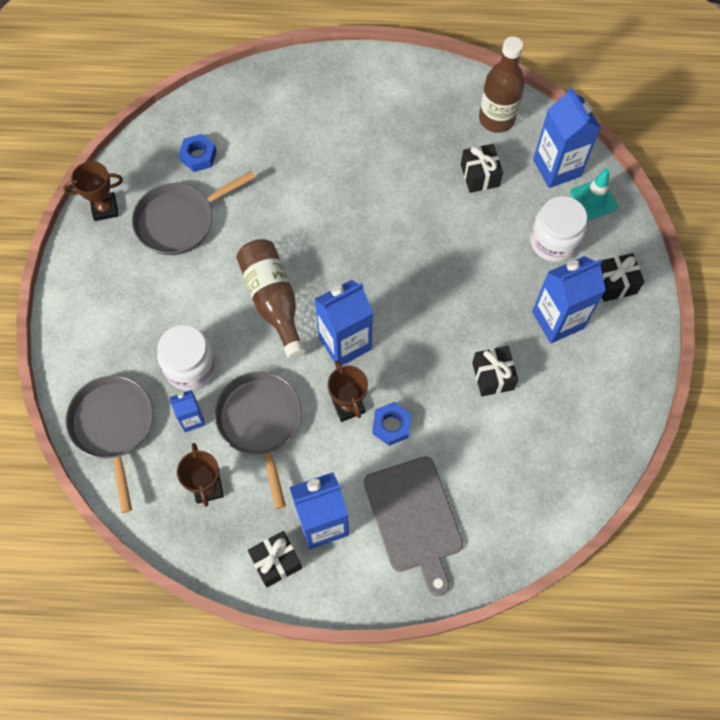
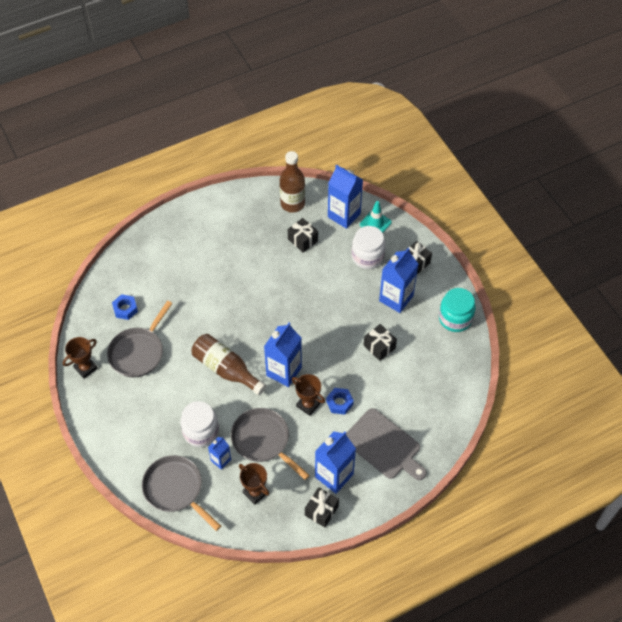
camera: 30 degrees left, 10 degrees down
none -> turquoise jar [439,288,476,332]

